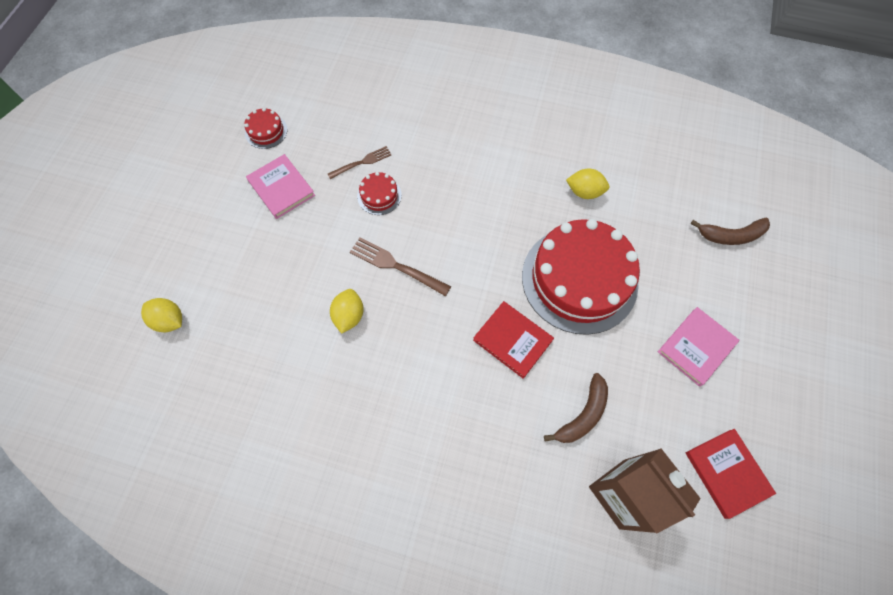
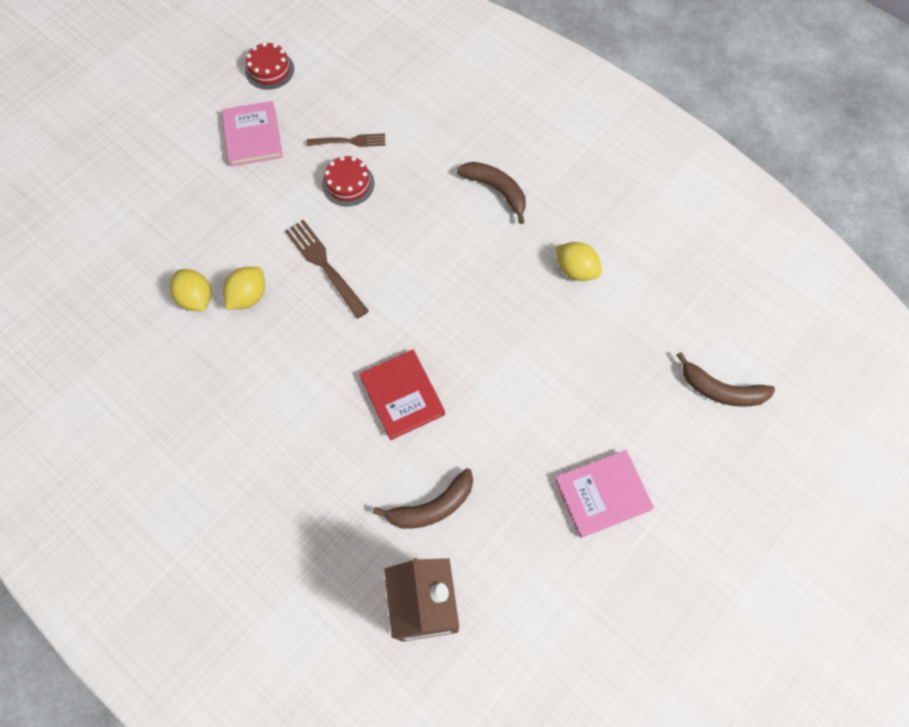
camera: 25 degrees right, 0 degrees up
yellow lemon [141,298,182,332] -> yellow lemon moved to [170,269,211,311]
red cake [522,219,640,335] -> none
red book [686,429,776,519] -> none
none -> brown banana [457,162,526,224]

